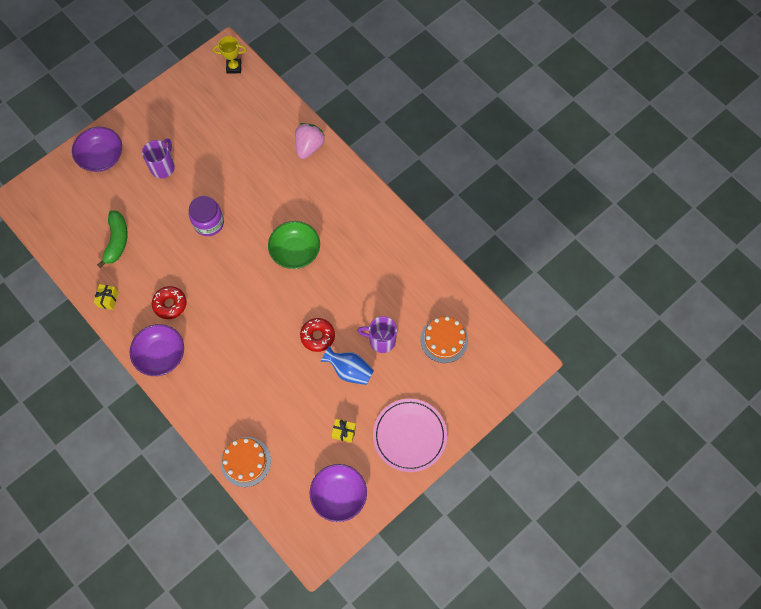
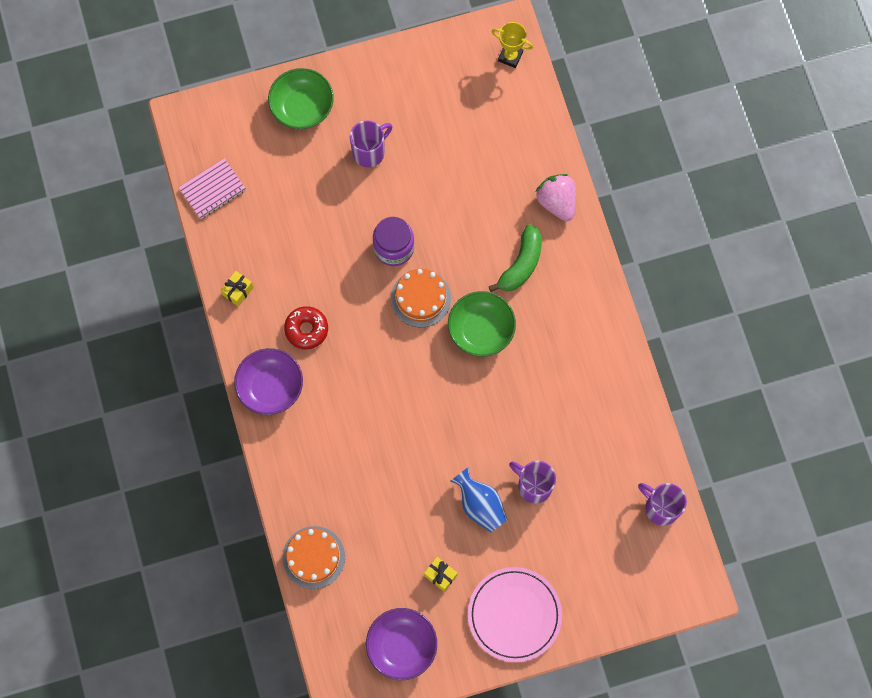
camera: 25 degrees right, 5 degrees up
purple bowl [72,127,122,172] -> green bowl [268,68,334,129]
green banana [97,210,128,268] -> green banana moved to [489,225,542,292]
pink strawberry [295,123,325,159] -> pink strawberry turned 75 degrees counterclockwise [535,174,576,221]
red donut [300,318,335,352] -> none
orange cake [420,316,468,363] -> orange cake moved to [391,269,451,327]
none -> pink notebook [179,158,246,219]
none -> purple mug [638,483,687,526]

